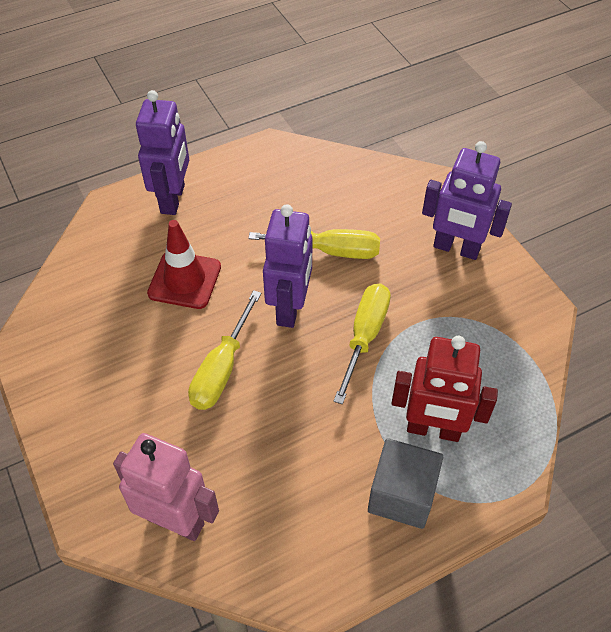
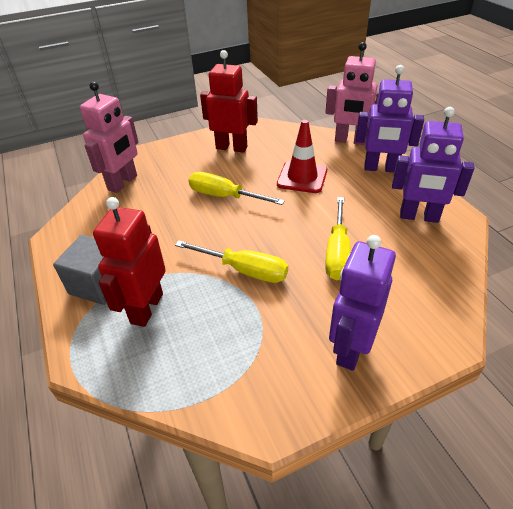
camera: 95 degrees right, 10 degrees down
purple robot [263,204,313,328] -> purple robot moved to [392,107,475,223]
none -> red robot [200,50,258,153]
none -> pink robot [325,42,379,145]

